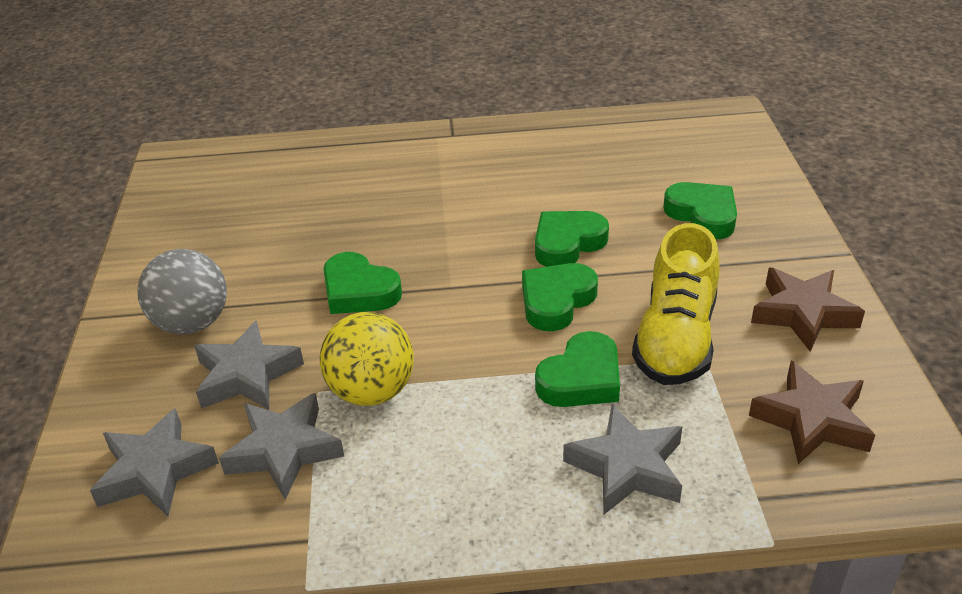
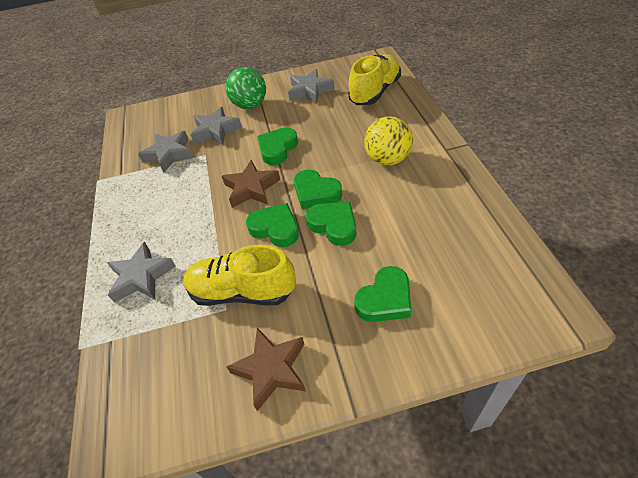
camera: 85 degrees right, 10 degrees up
grey star [90,408,219,516] -> grey star moved to [288,69,334,104]
grey ball [137,249,227,335] -> green ball [226,67,266,109]
yellow ball [320,312,414,406] -> yellow ball moved to [364,116,413,165]
green heart [535,331,620,407] -> green heart moved to [294,169,342,209]
brown star [749,361,875,464] -> brown star moved to [222,160,280,208]
none -> yellow shoe [348,54,401,105]

